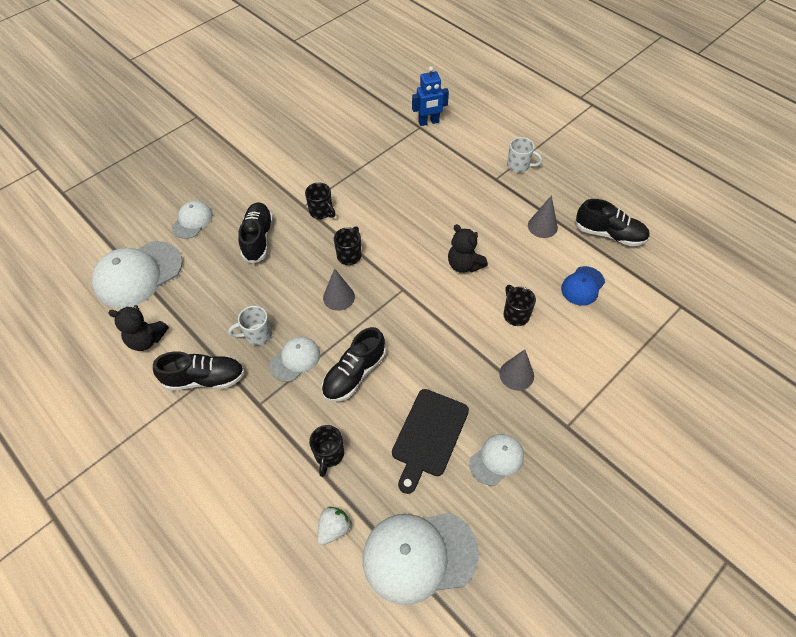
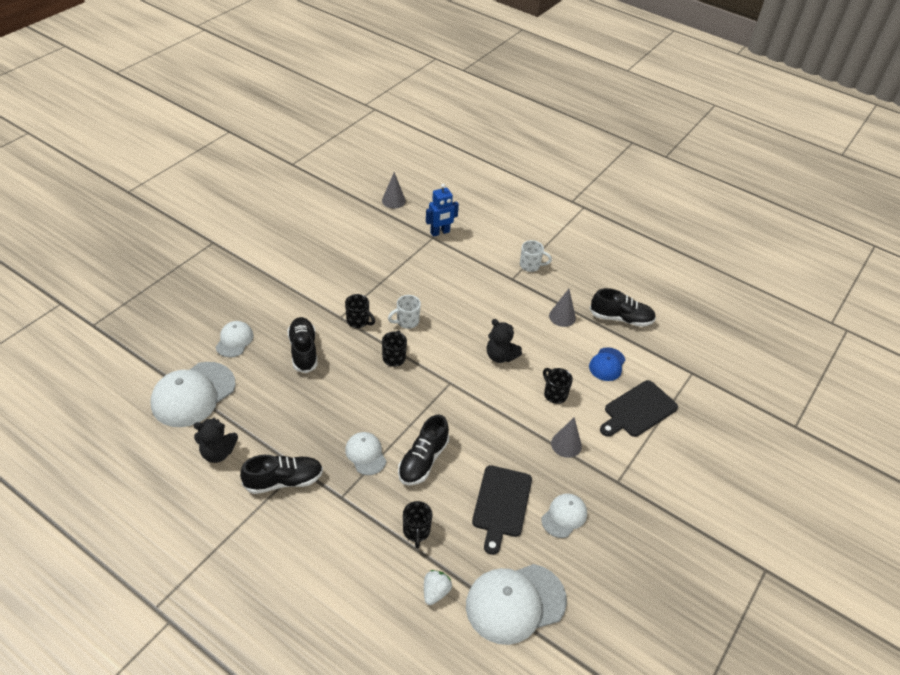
camera: 15 degrees left, 10 degrees down
white mug [228,306,272,345] -> white mug moved to [388,295,421,329]
white cap [270,336,320,382] -> white cap turned 60 degrees counterclockwise [345,432,386,475]
grey cone [323,268,355,311] -> grey cone moved to [382,172,406,209]
none -> black cutting board [600,380,678,437]

